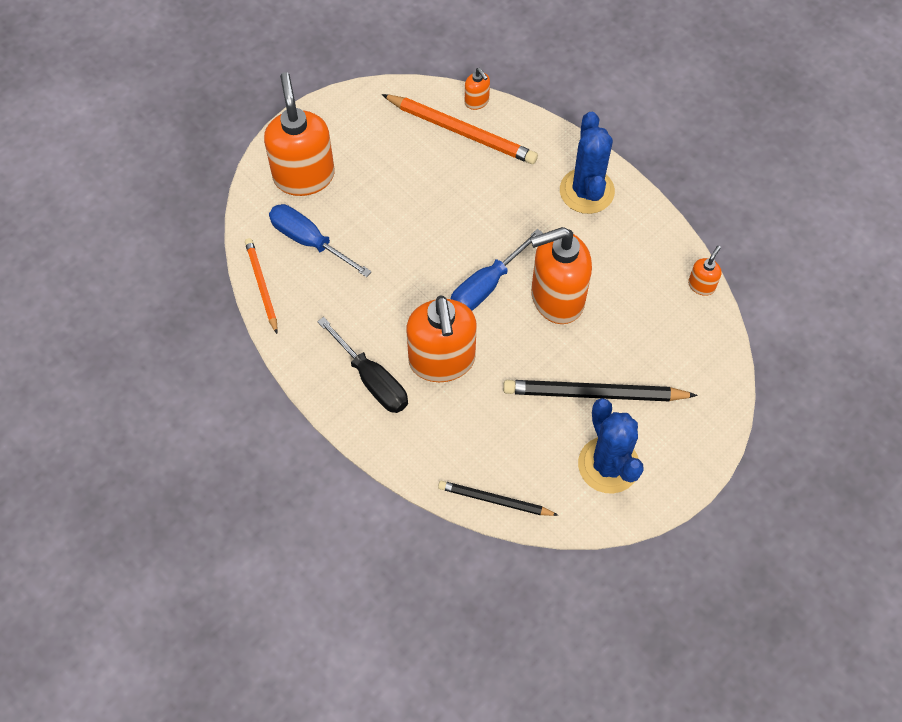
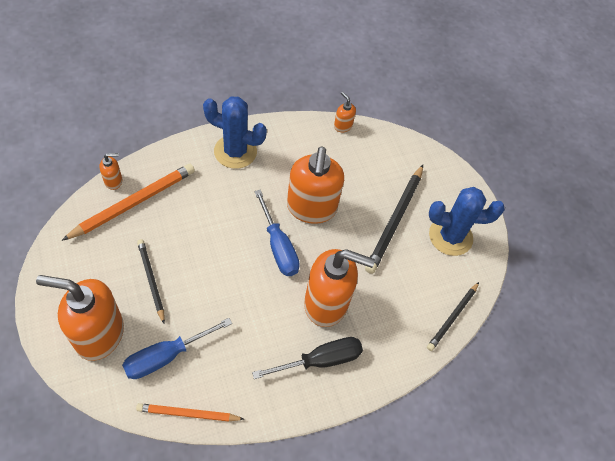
camera: 75 degrees left, 5 degrees down
none -> black pencil [137,239,165,324]

